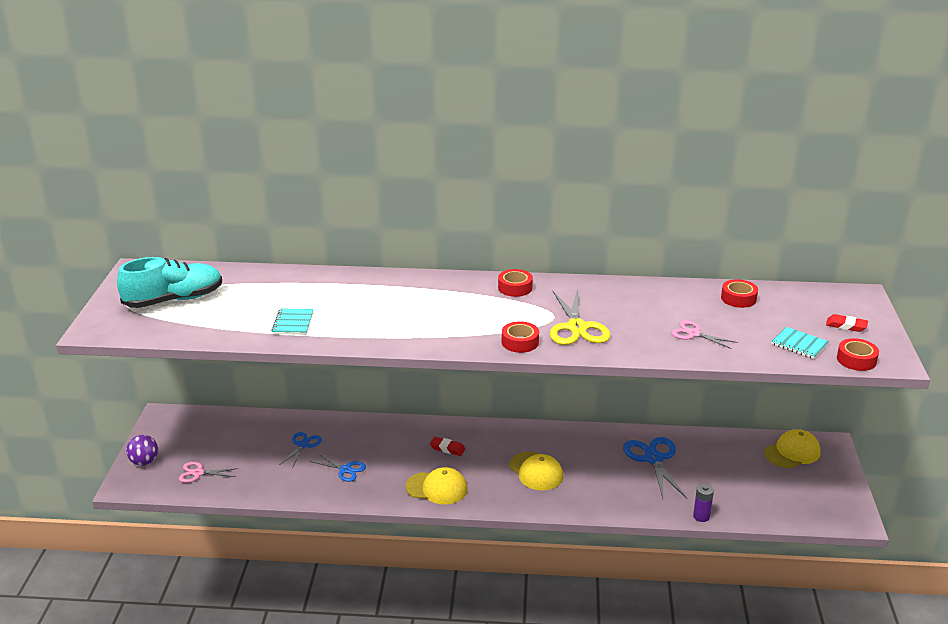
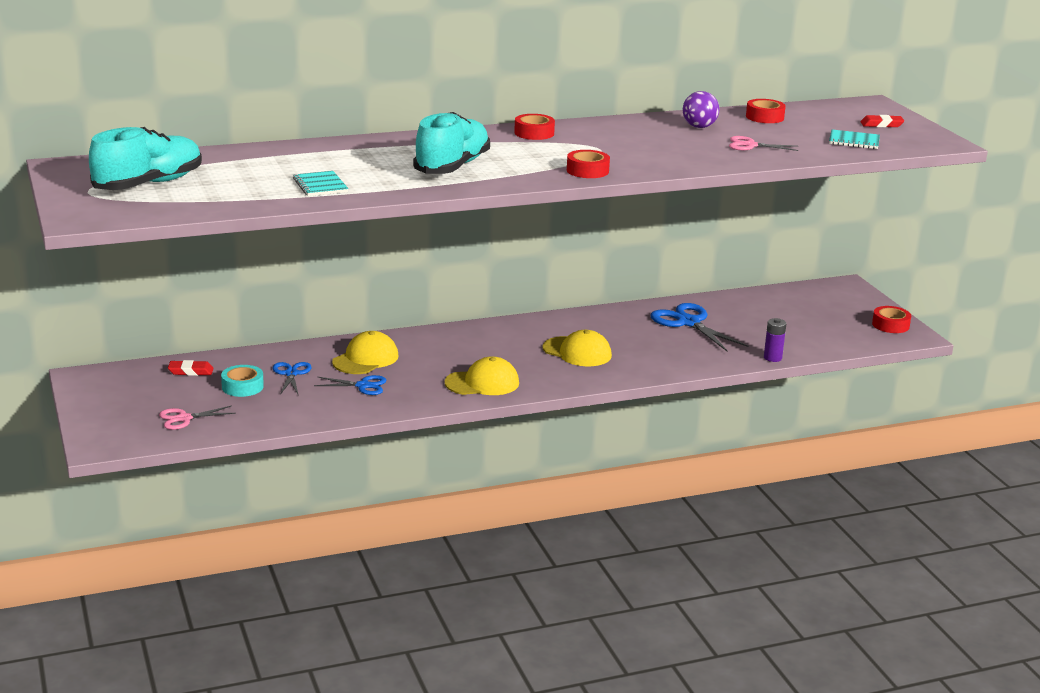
camera: 25 degrees left, 5 degrees down
purple ball [126,435,158,466] -> purple ball moved to [683,91,719,128]
red eraser [430,437,465,456] -> red eraser moved to [168,360,213,376]
yellow scissors [550,289,611,345] -> none
yellow cap [764,429,821,468] -> yellow cap moved to [332,331,398,374]
red tape [837,338,879,371] -> red tape moved to [872,306,911,333]
none -> turquoise tape [221,365,264,397]
none -> turquoise shoe [413,112,490,174]

